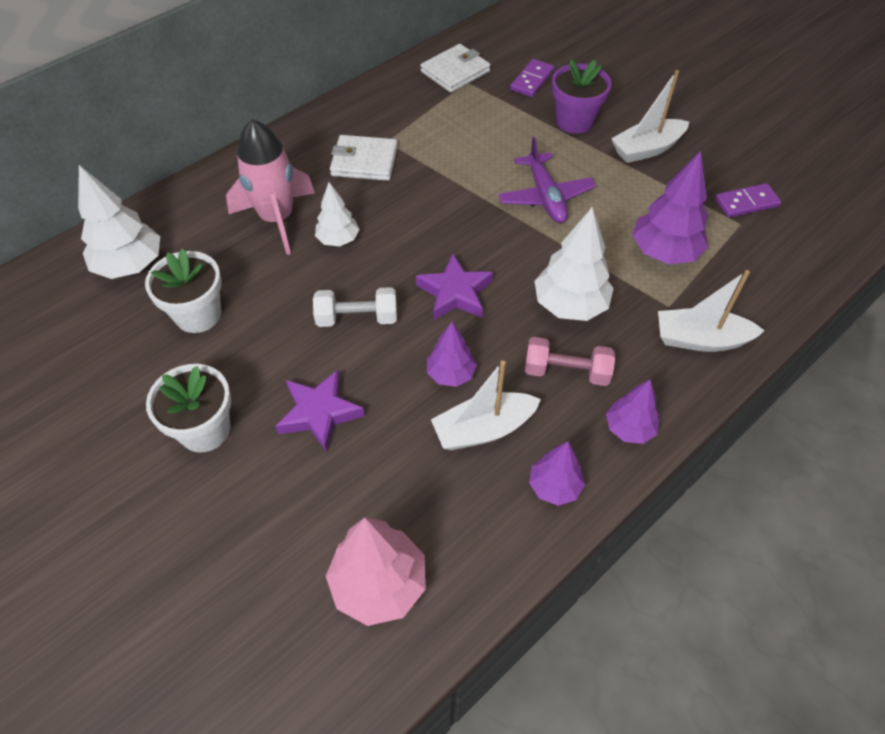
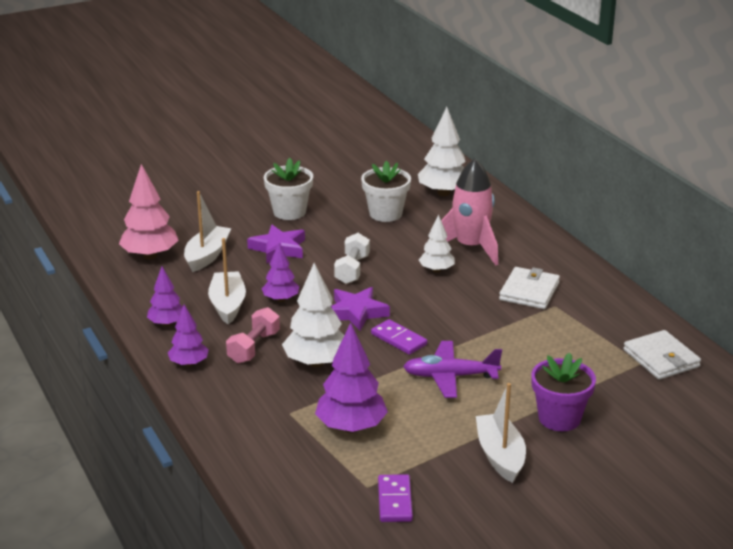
camera: 105 degrees right, 25 degrees down
purple domino [510,59,554,97] -> purple domino moved to [371,319,427,355]
white boat [658,270,765,352] -> white boat moved to [184,191,231,272]

